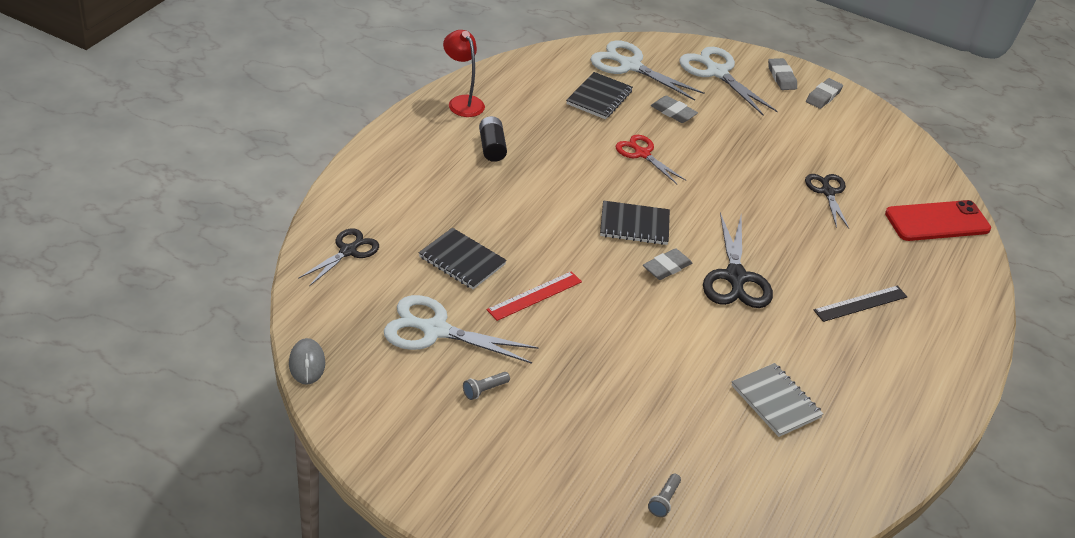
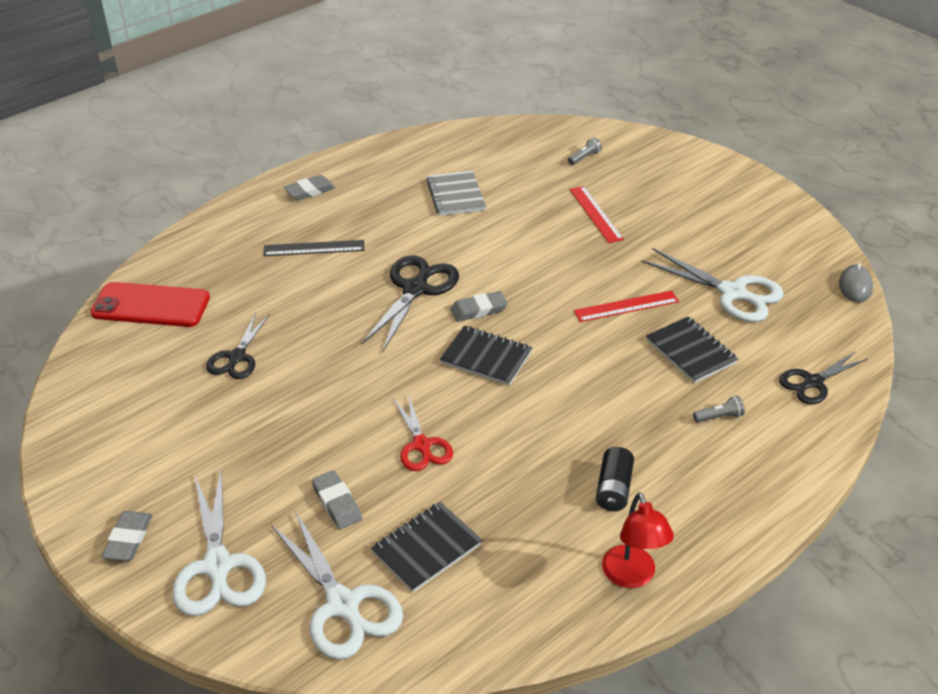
camera: 155 degrees left, 0 degrees up
grey flashlight [463,372,510,400] -> grey flashlight moved to [693,396,745,423]
grey eraser [806,78,843,109] -> grey eraser moved to [284,175,335,200]
none -> red ruler [569,186,624,243]

